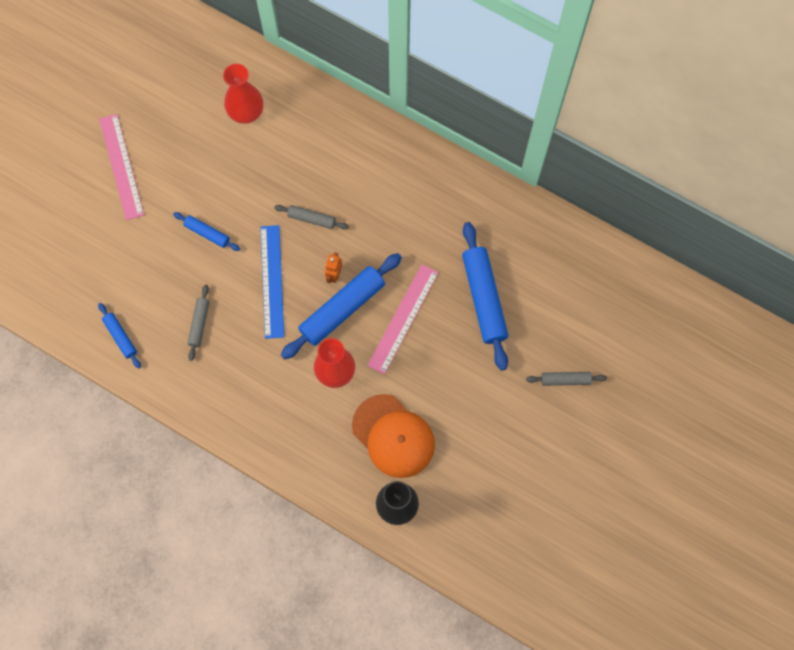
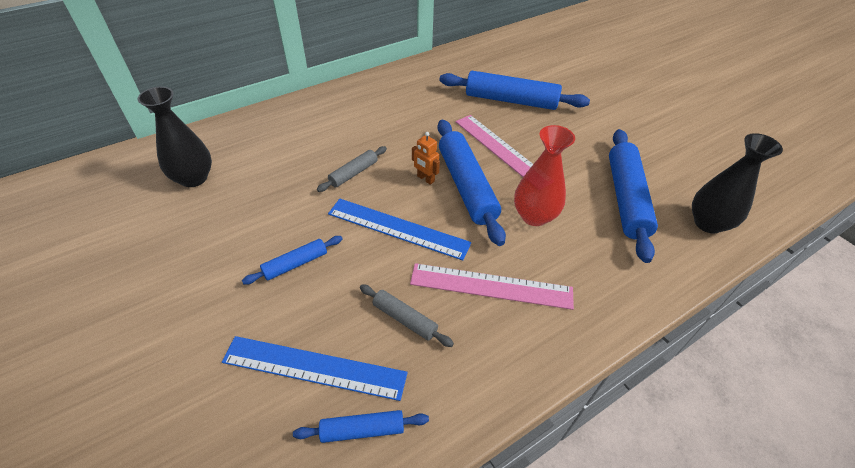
camera: 65 degrees left, 25 degrees down
pink ruler [99,114,144,220] -> pink ruler moved to [410,263,574,310]
red vase [223,64,263,124] -> black vase [138,87,212,187]
orange cap [352,394,435,478] -> blue rolling pin [609,129,658,263]
grey rolling pin [526,372,607,386] -> none
none -> blue ruler [222,336,408,401]

